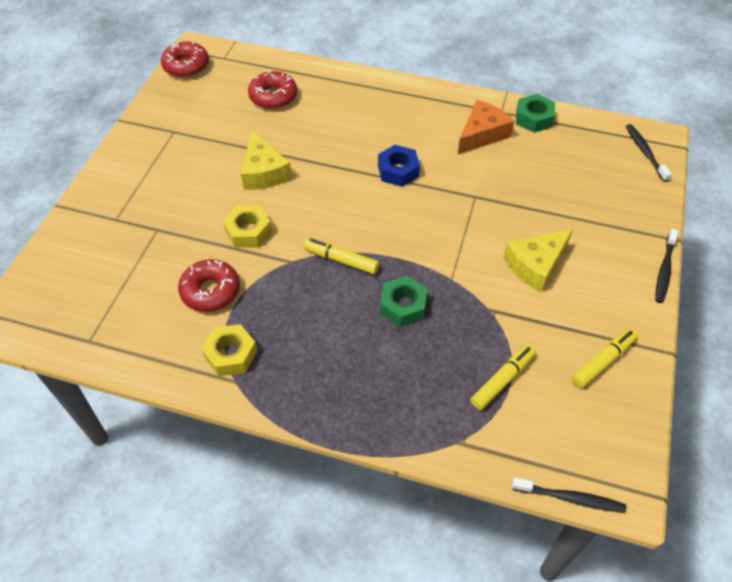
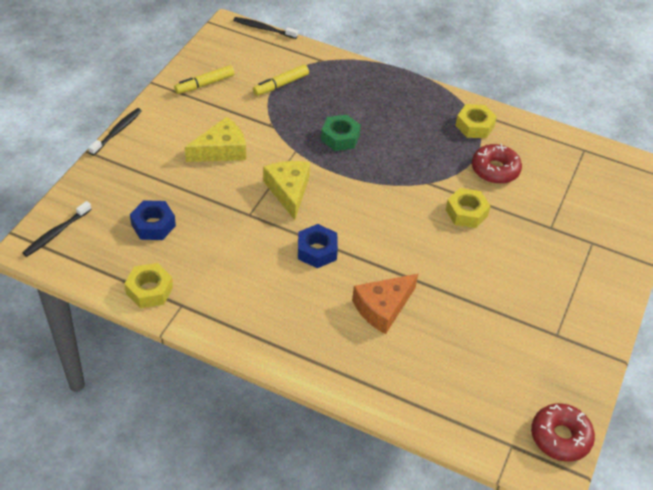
camera: 175 degrees left, 5 degrees down
yellow cheese [241,129,292,190] -> yellow cheese moved to [263,161,310,220]
red donut [248,70,297,109] -> none
yellow marker [303,238,379,274] -> none
orange cheese [458,100,515,154] -> orange cheese moved to [352,274,418,334]
green nut [516,94,555,133] -> yellow nut [125,263,173,308]
black toothbrush [626,124,672,182] -> black toothbrush turned 45 degrees clockwise [23,201,92,257]
none -> blue nut [130,200,176,240]

